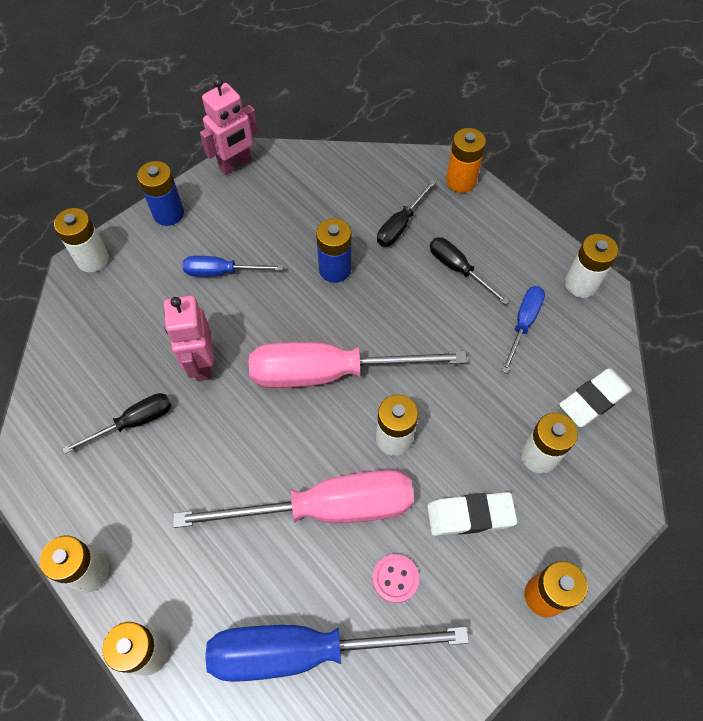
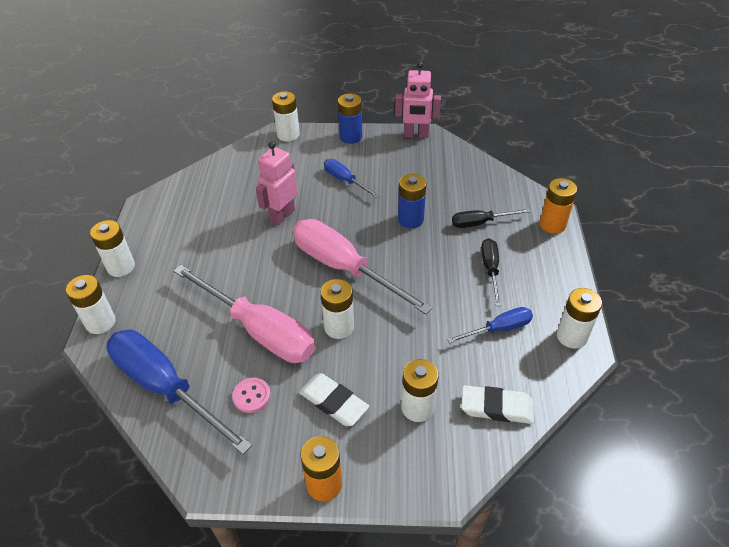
camera: 45 degrees right, 15 degrees down
black screwdriver [63,393,171,454] -> none

